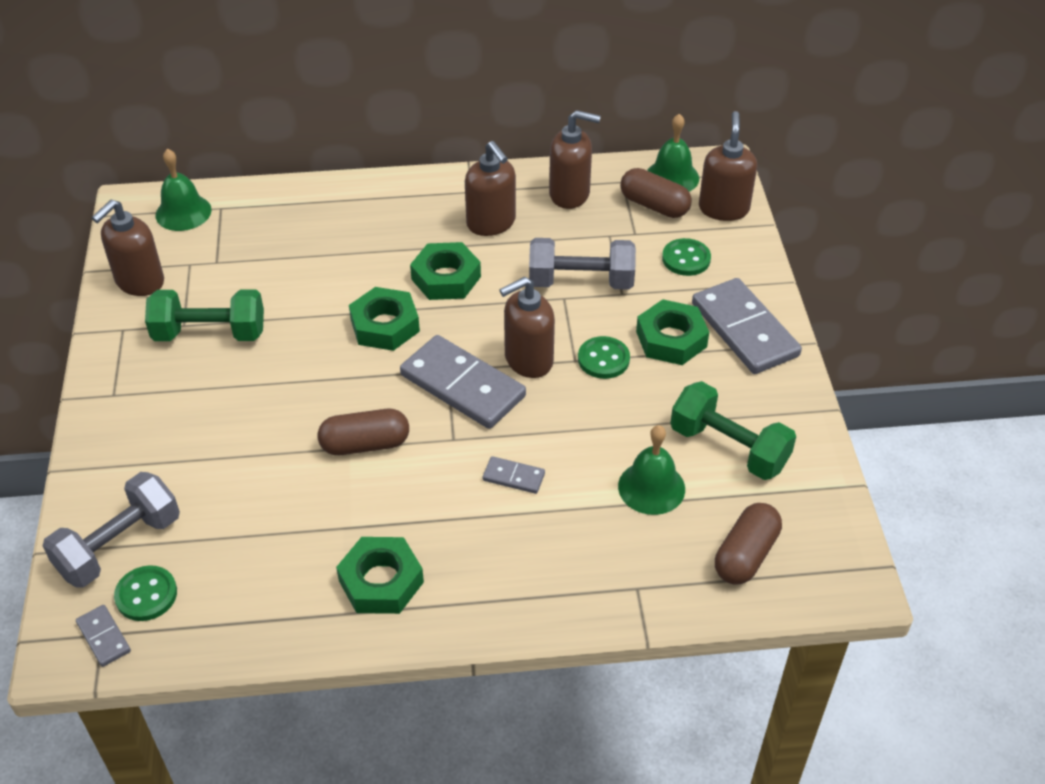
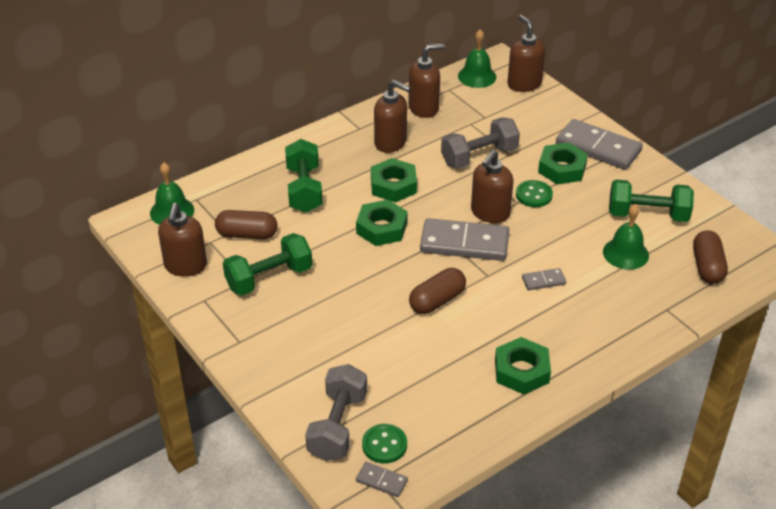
camera: 30 degrees left, 5 degrees down
brown capsule [620,168,692,218] -> brown capsule moved to [215,210,278,239]
green button [662,238,711,276] -> none
none -> green dumbbell [285,139,323,213]

